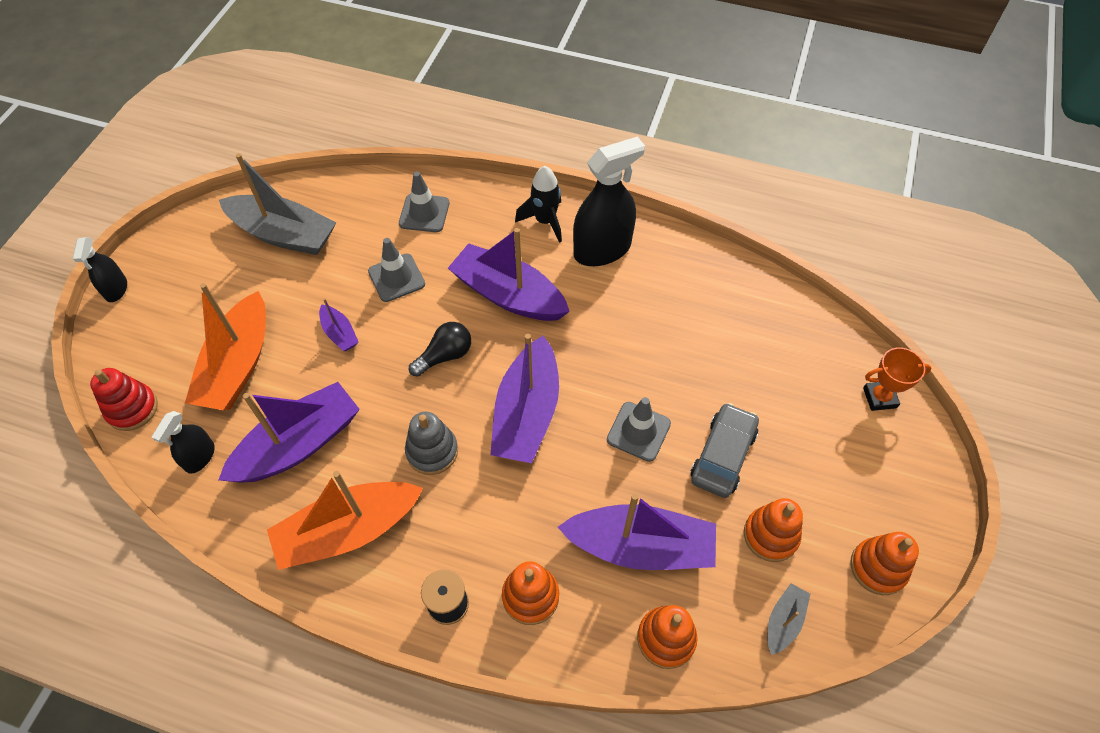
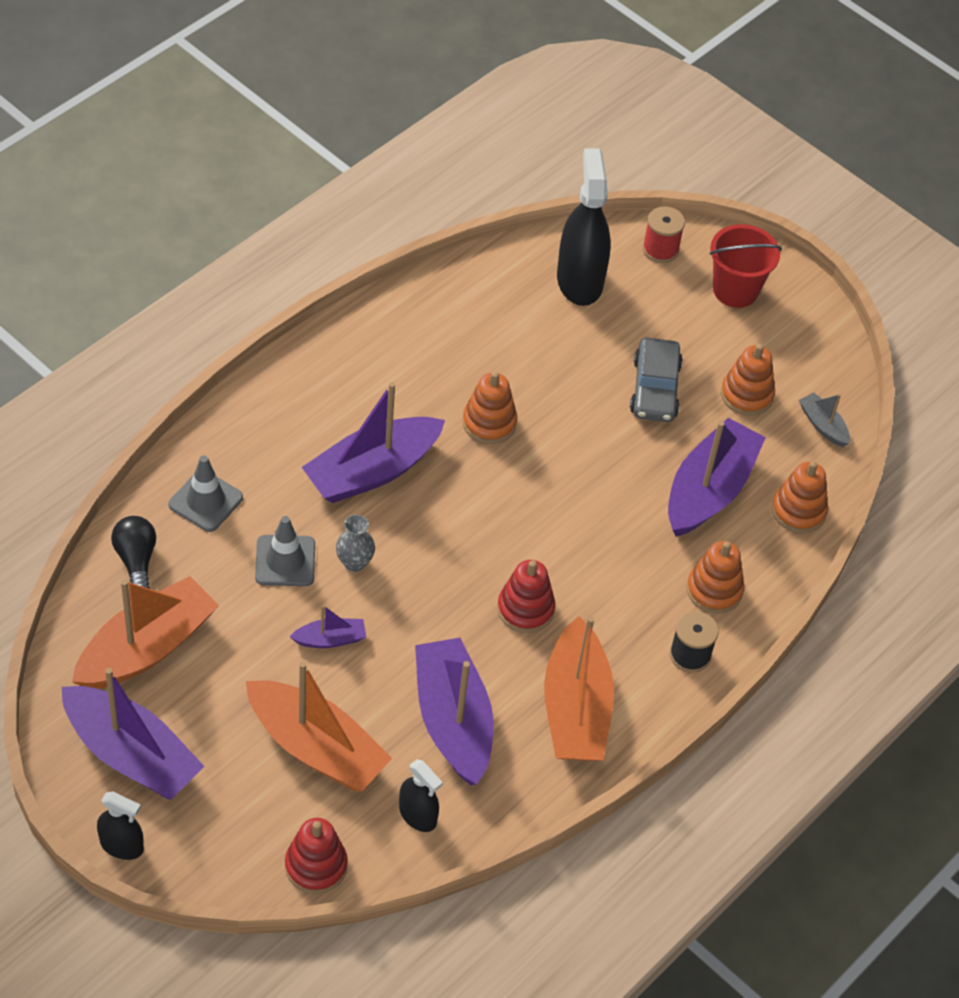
camera: 70 degrees left, 5 degrees down
grey boat [219,153,336,255] -> orange boat [72,576,219,689]
grey stacking toy [405,412,458,475] -> red stacking toy [497,560,555,633]
black light bulb [409,322,471,377] -> black light bulb moved to [111,516,156,589]
purple boat [490,334,559,463] -> purple boat moved to [62,668,204,800]
black rocket [515,166,562,243] -> none
black spray bottle [573,137,645,266] -> black spray bottle moved to [557,148,611,306]
grey traffic cone [607,397,671,462] -> none
grey car [691,403,759,498] -> grey car turned 135 degrees counterclockwise [630,338,683,422]
orange stacking toy [851,532,919,595] -> orange stacking toy moved to [463,372,517,444]
orange trophy [863,347,931,411] -> red spool [642,206,685,263]
none -> grey vase [336,515,375,572]
none -> red bucket [710,224,782,308]

